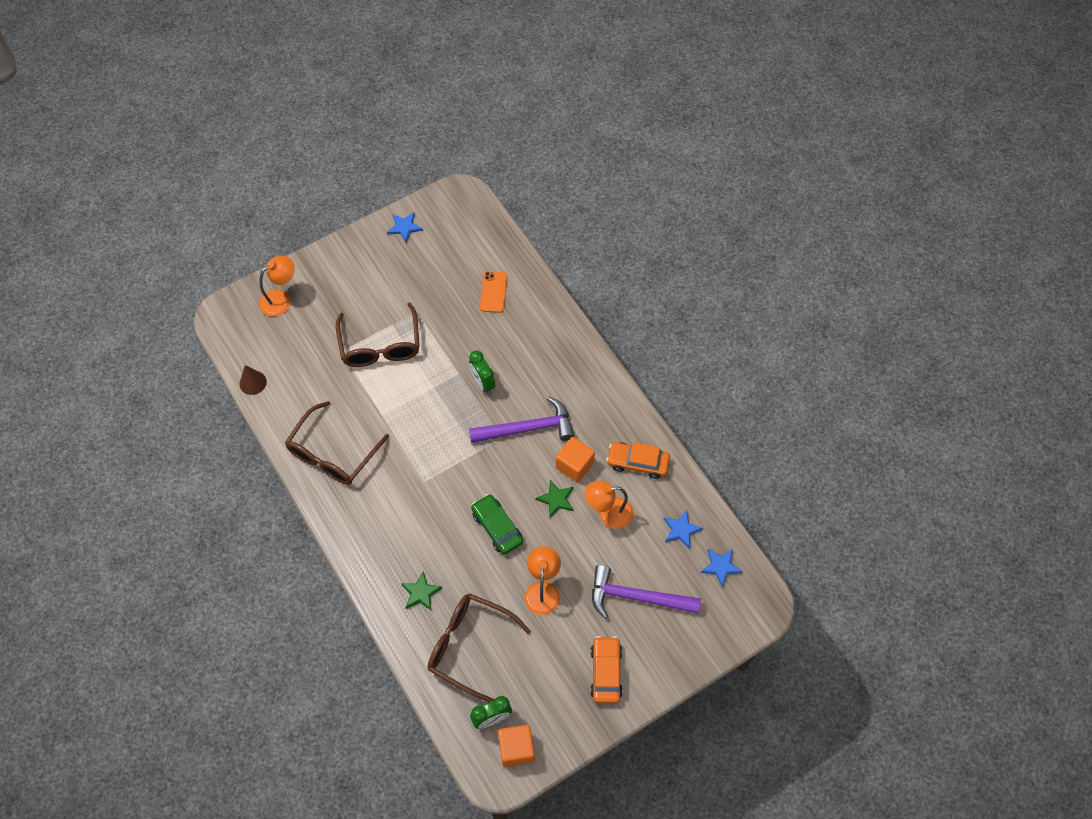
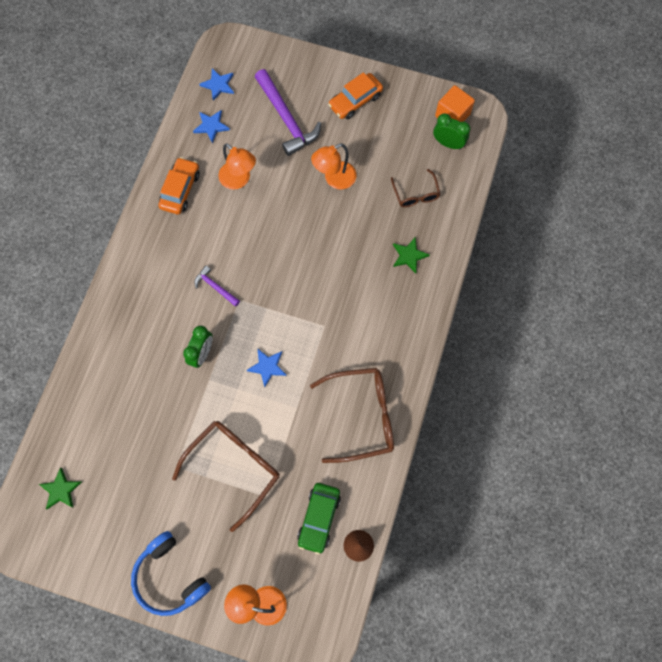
camera: 130 degrees left, 10 degrees up
blue star [387,212,423,243] -> blue star moved to [247,348,287,387]
brown glasses [427,593,531,702] -> brown glasses [391,169,441,207], size x0.55
purple hammer [469,396,574,443] -> purple hammer [194,266,240,307], size x0.51
green car [471,494,523,555] -> green car moved to [297,483,341,555]
orange phone [480,271,507,313] -> none
green star [535,480,574,518] -> green star moved to [39,467,82,509]
orange cube [556,437,595,482] -> none
orange car [606,442,670,479] -> orange car turned 135 degrees counterclockwise [158,157,200,214]
none -> blue headphones [131,531,211,616]

